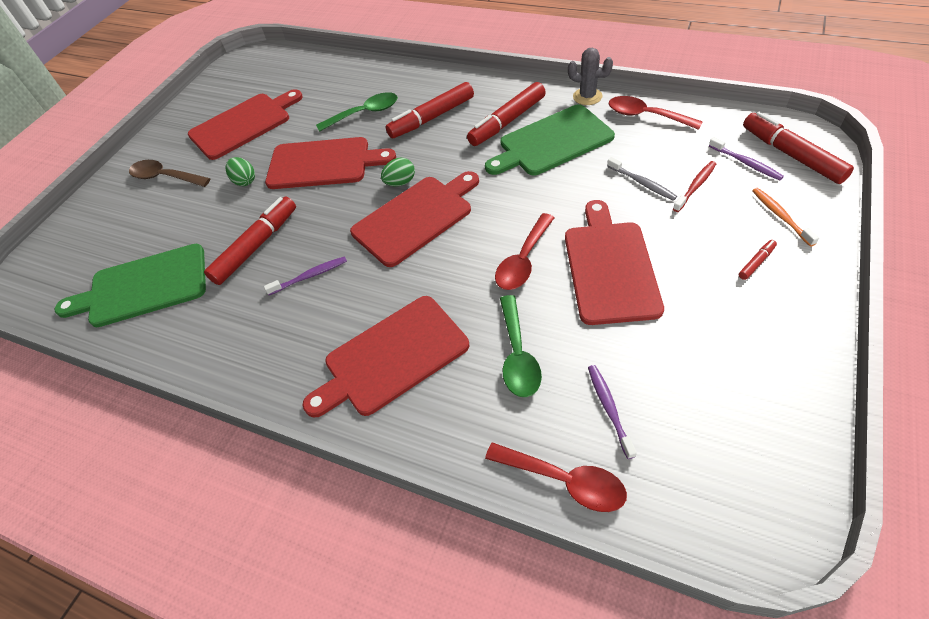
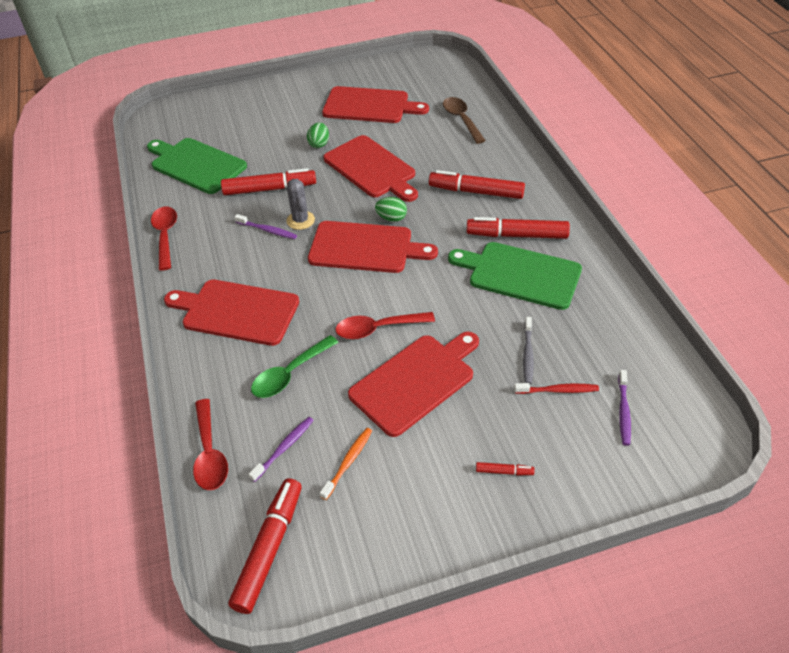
camera: 45 degrees right, 5 degrees down
brown spoon [129,160,210,187] -> brown spoon moved to [443,97,486,144]
green spoon [316,92,398,132] -> none
grey cactus [568,48,613,105] -> grey cactus moved to [286,179,315,230]
red spoon [609,96,703,130] -> red spoon moved to [151,207,177,270]
red marker [743,112,854,184] -> red marker moved to [228,478,302,614]
orange toothbrush [752,188,819,247] -> orange toothbrush moved to [320,428,372,500]

